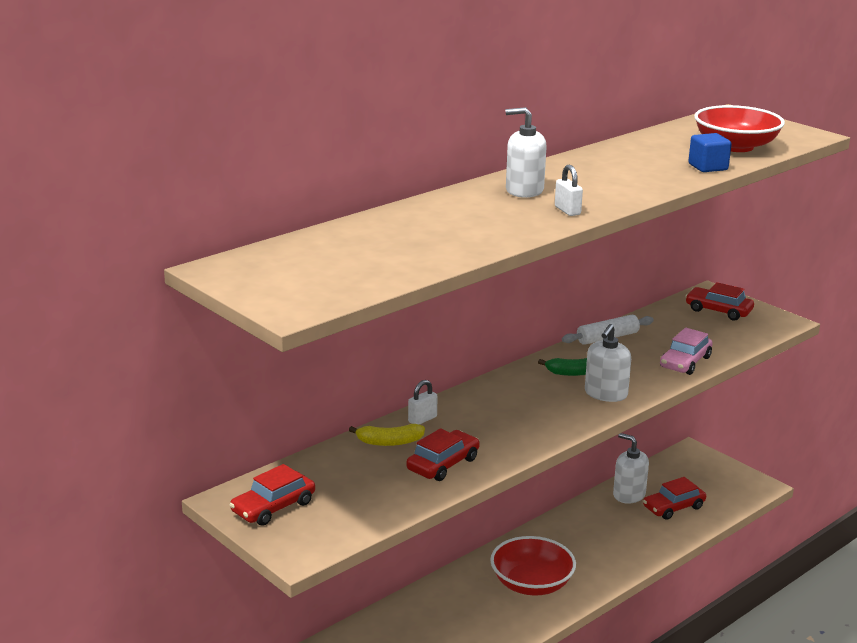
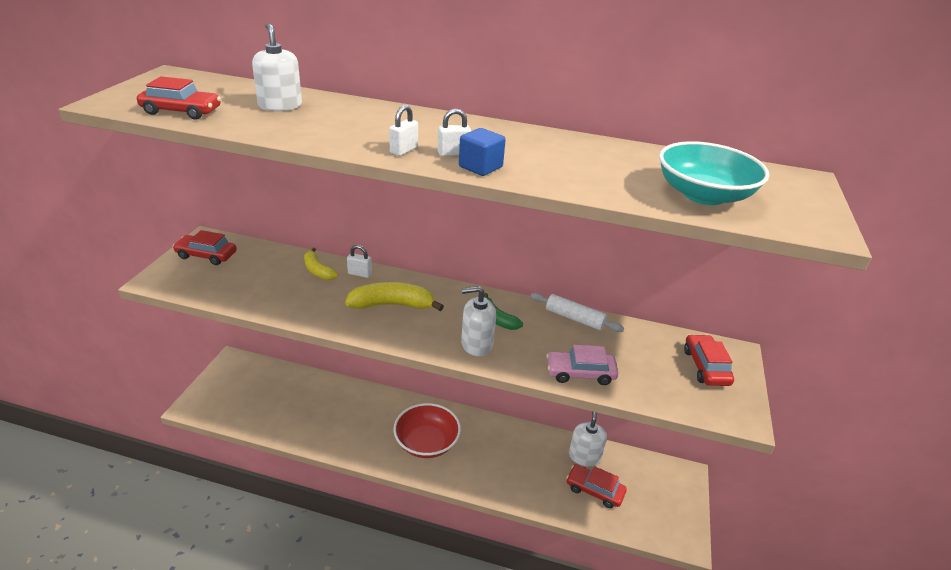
camera: 55 degrees right, 10 degrees up
red car [406,428,480,481] -> red car moved to [137,76,221,120]
white soap dispenser [506,107,546,198] -> white soap dispenser moved to [252,23,302,111]
blue cube [688,133,732,172] -> blue cube moved to [459,128,506,176]
red bowl [694,105,785,152] -> turquoise bowl [659,141,770,205]
none -> yellow banana [345,282,444,311]
none -> white padlock [437,109,471,156]

